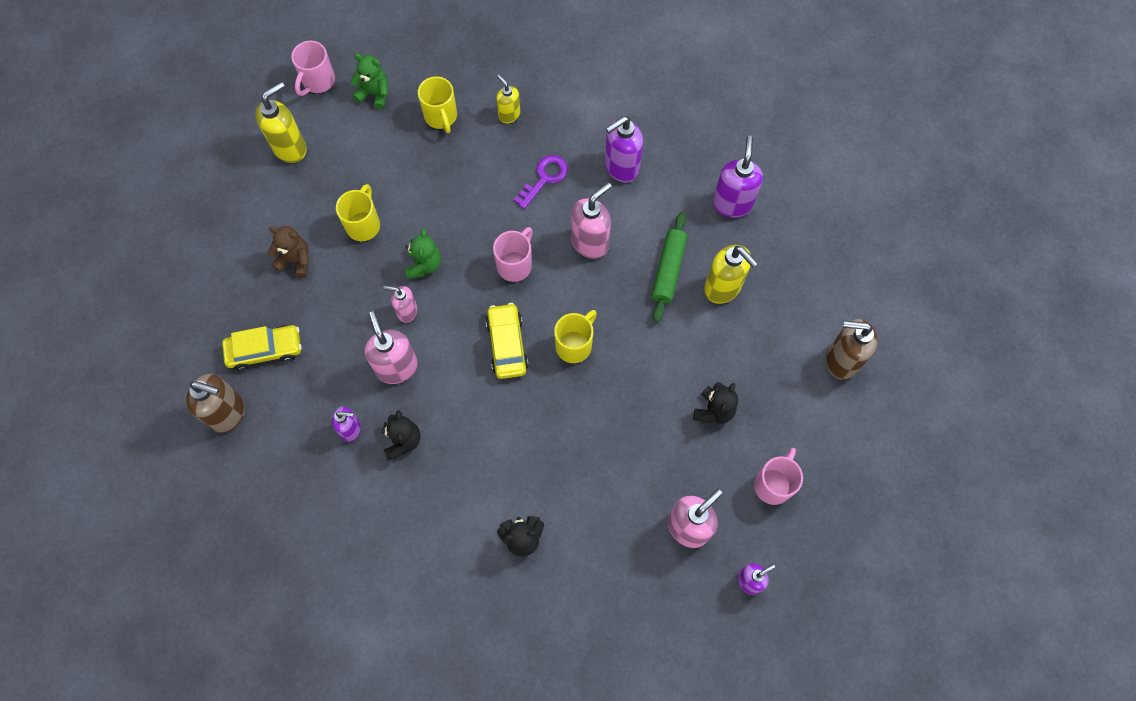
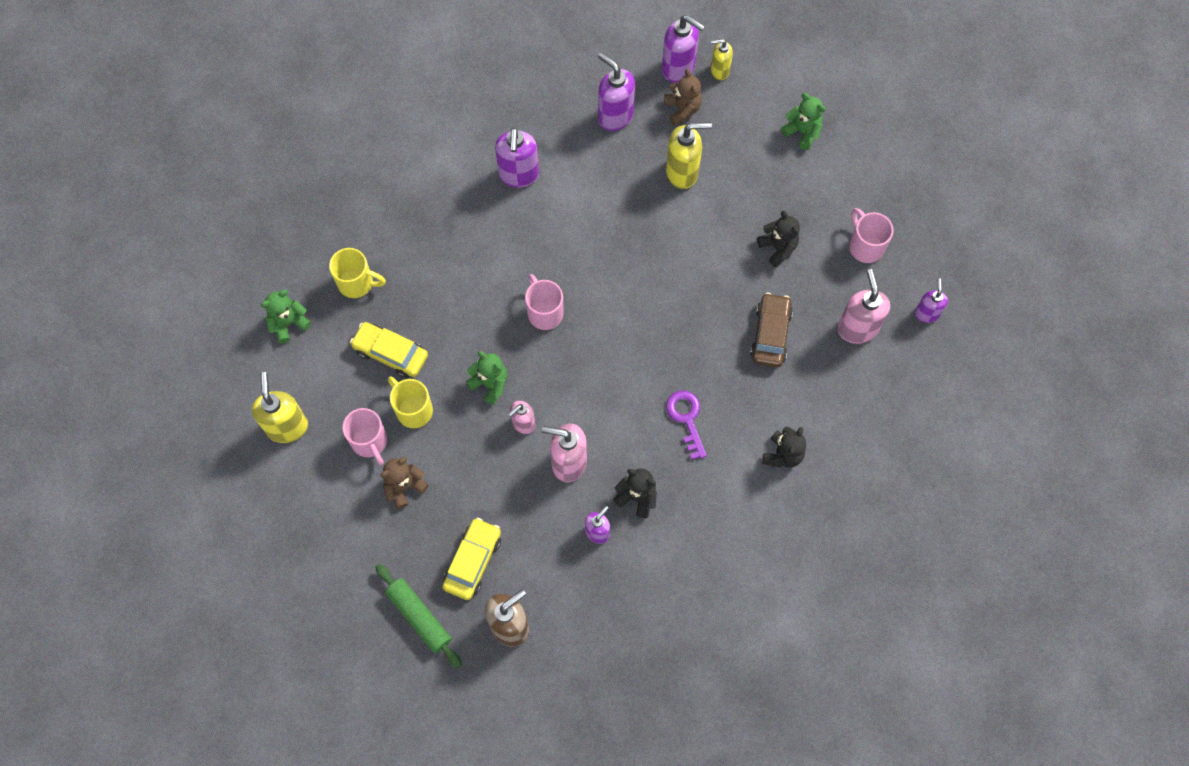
camera: 55 degrees left, 0 degrees up
pink mug [291,41,335,96] -> pink mug moved to [342,408,387,465]
yellow car [486,303,529,379] -> yellow car moved to [350,322,428,378]
yellow soap dispenser [496,74,520,123] -> yellow soap dispenser moved to [711,39,733,80]
purple key [514,155,568,209] -> purple key moved to [666,390,707,460]
yellow mug [554,310,597,363] -> none
pink soap dispenser [571,182,612,259] -> none
green rolling pin [652,212,687,323] -> green rolling pin moved to [376,564,462,668]
brown soap dispenser [826,319,878,380] -> green teddy bear [781,93,825,150]
none -> purple soap dispenser [662,15,705,83]
none -> brown teddy bear [664,69,702,126]
none -> brown car [750,293,793,368]

